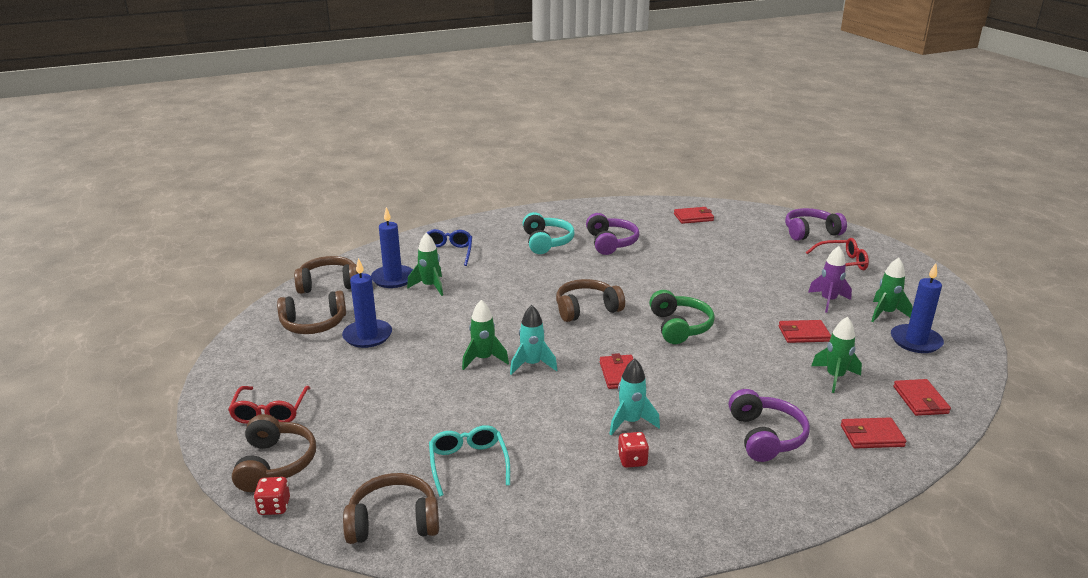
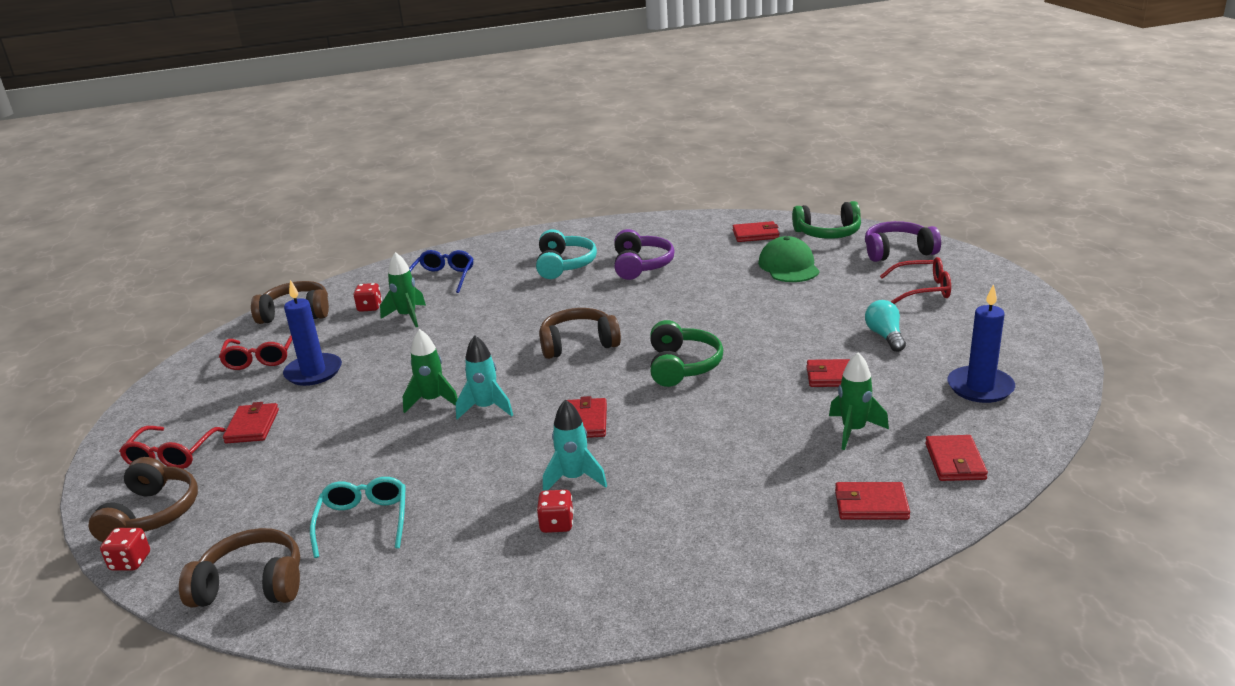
camera: 10 degrees right, 0 degrees up
brown headphones [277,291,346,334] -> red glasses [219,335,292,370]
blue candle [371,207,413,288] -> red dice [353,283,382,312]
purple headphones [729,389,810,462] -> none
purple rocket [808,246,852,313] -> turquoise light bulb [865,300,906,352]
green rocket [872,257,913,322] -> none
none -> red wallet [223,402,279,443]
none -> green cap [758,236,820,282]
none -> green headphones [792,201,861,239]

